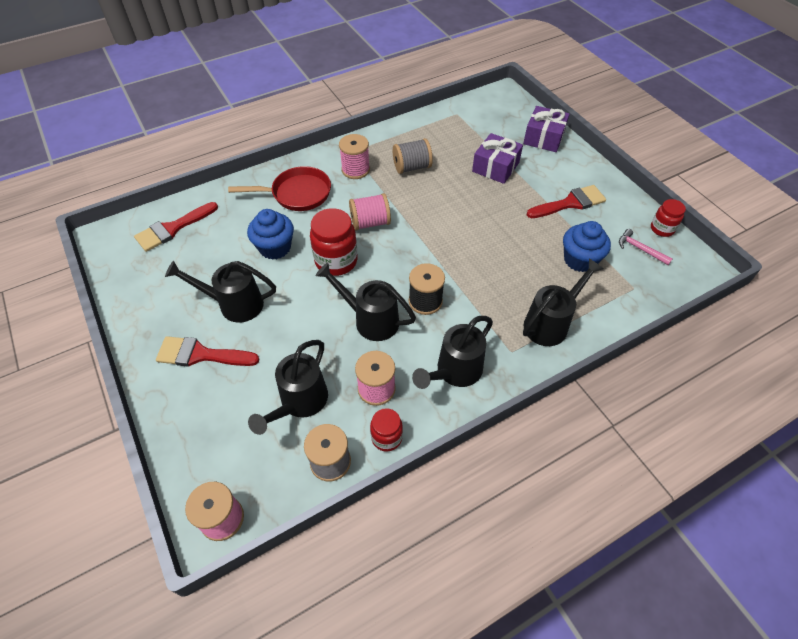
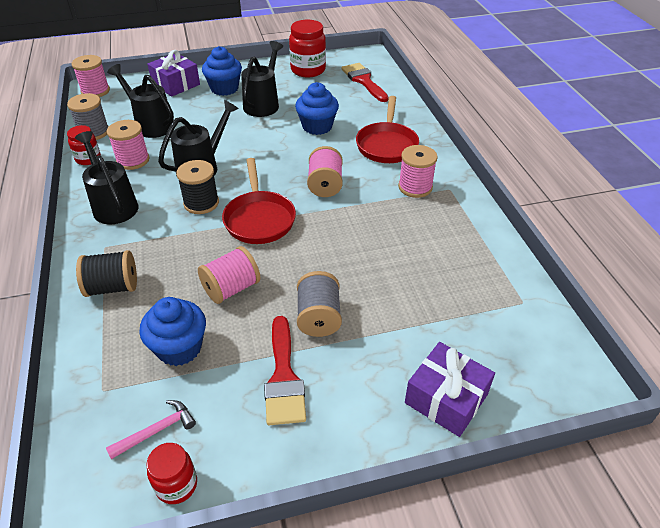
camera: 105 degrees right, 10 degrees down
red brush [156,336,260,367] -> blue cupcake [202,46,242,96]
red jar [310,208,358,276] -> red jar moved to [289,20,326,77]
grey spool [393,138,433,174] -> grey spool moved to [297,271,342,337]
purple gift [472,133,523,184] -> purple gift moved to [147,50,200,97]
black watering can [523,258,604,346] -> black spool [76,250,137,297]
none -> pink spool [198,246,260,304]
none -> red pan [222,158,296,244]

